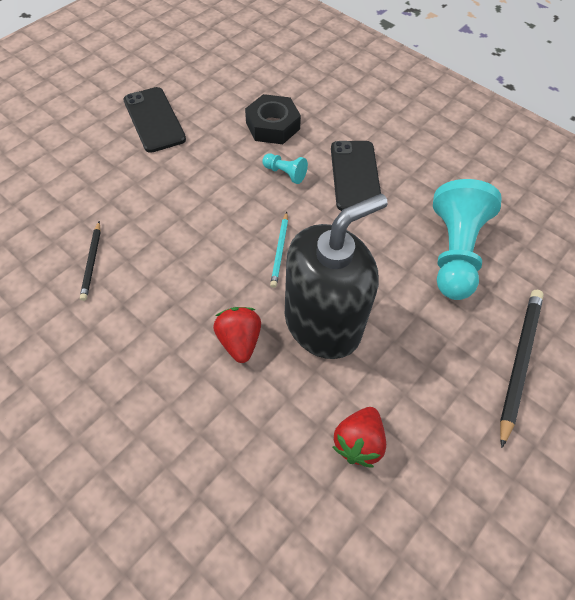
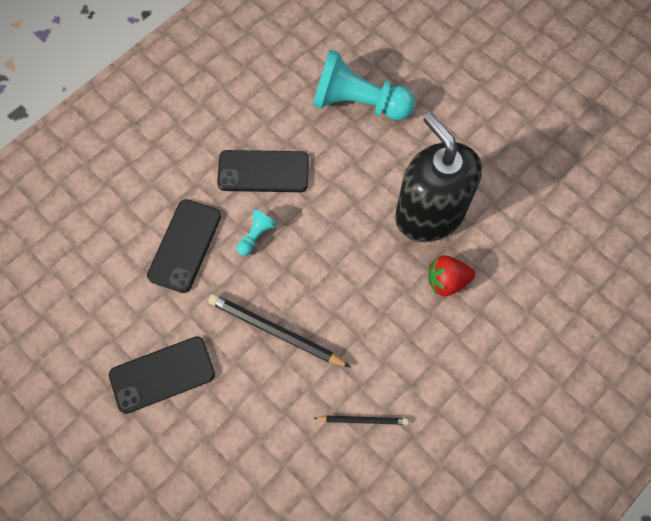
camera: 85 degrees left, 10 degrees up
black nut [245,94,301,144] -> black phone [147,199,221,293]
turquoise pencil [270,212,288,288] -> none
red strawberry [333,407,386,468] -> none
black pencil [500,290,544,448] -> black pencil moved to [208,294,351,368]

